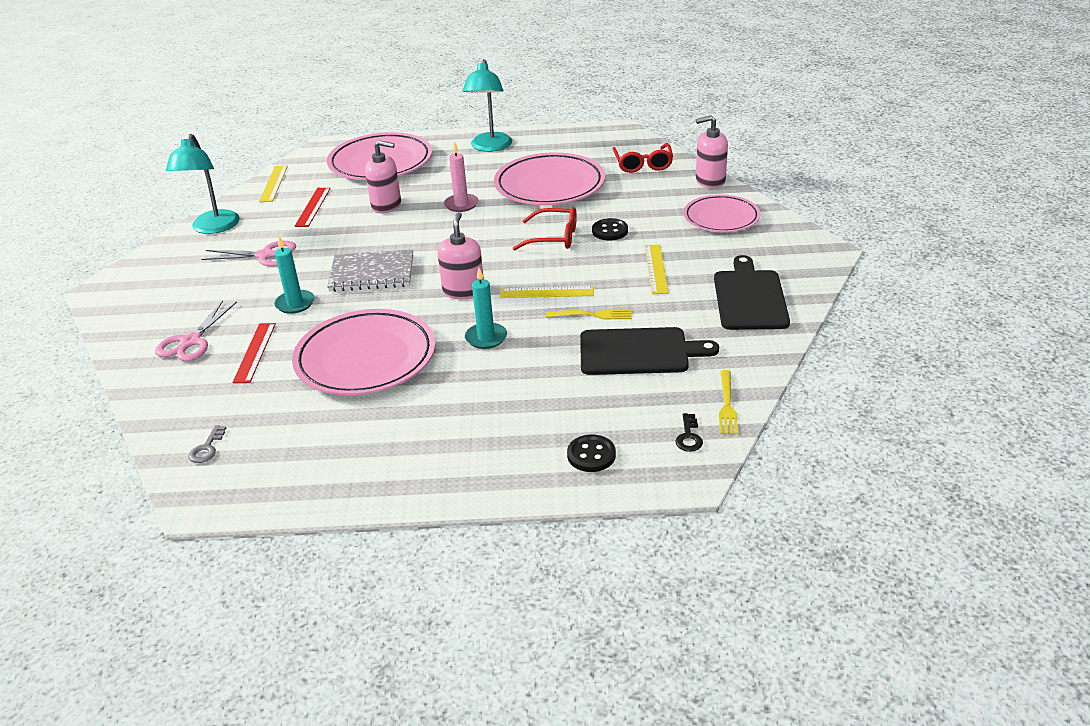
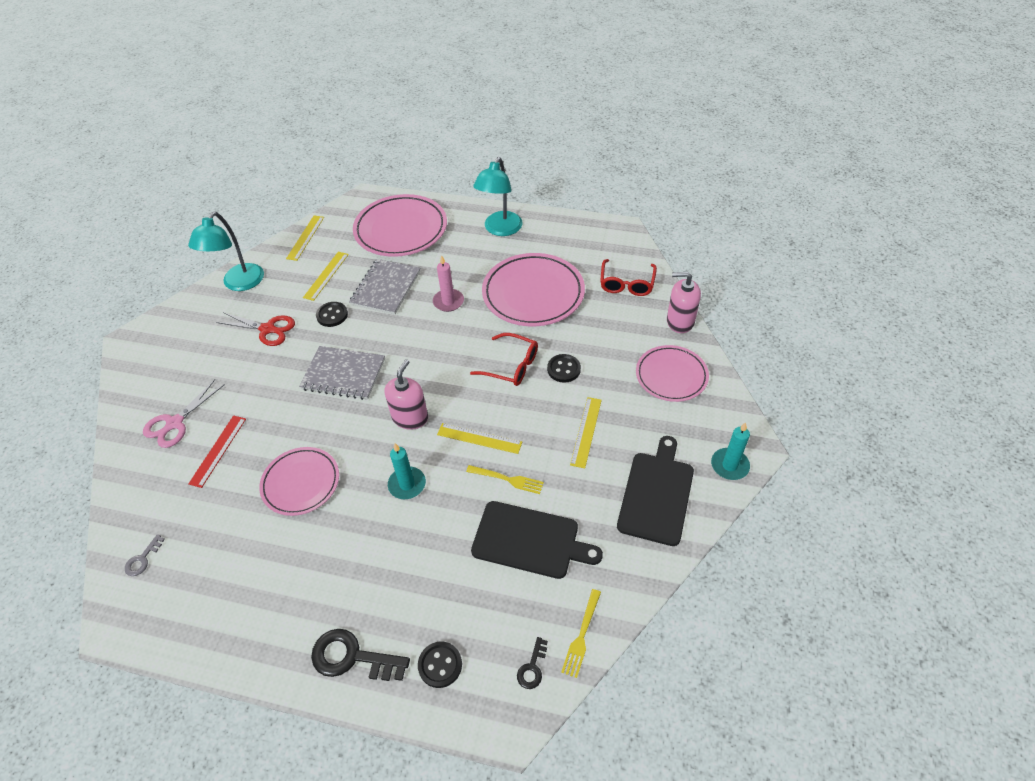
camera: 15 degrees right, 15 degrees up
pink scissors [201,241,296,267] -> red scissors [216,312,295,346]
turquoise candle [274,236,315,314] -> turquoise candle moved to [711,422,750,480]
pink plate [292,309,435,395] -> pink plate [259,447,339,516], size x0.63
red ruler [294,188,331,227] -> yellow ruler [303,252,349,301]
pink soap dispenser [365,140,401,213] -> grey notebook [349,259,420,315]
none -> black key [311,629,410,681]
none -> black button [316,302,348,327]

